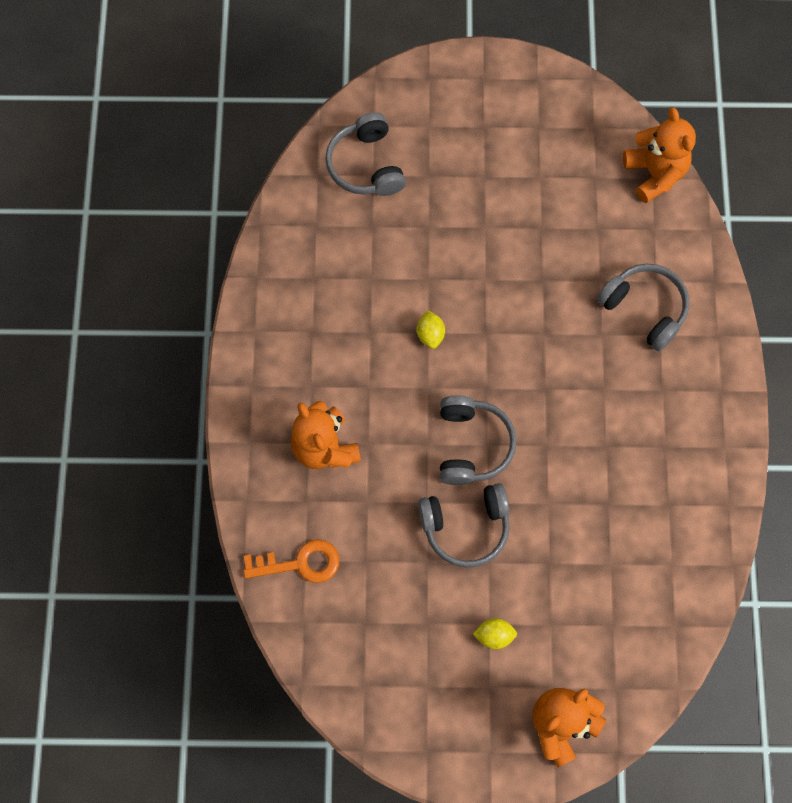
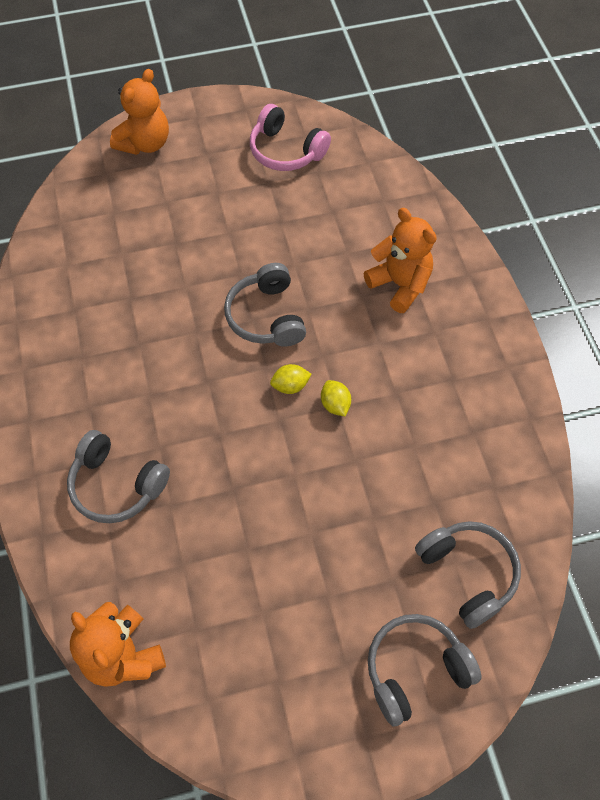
camera: 165 degrees right, 10 degrees down
orange key [243,539,339,583] -> none
grey headphones [418,483,510,568] -> grey headphones moved to [368,614,482,727]
yellow lemon [473,618,517,649] -> yellow lemon moved to [270,364,312,394]
none -> pink headphones [250,104,331,171]

